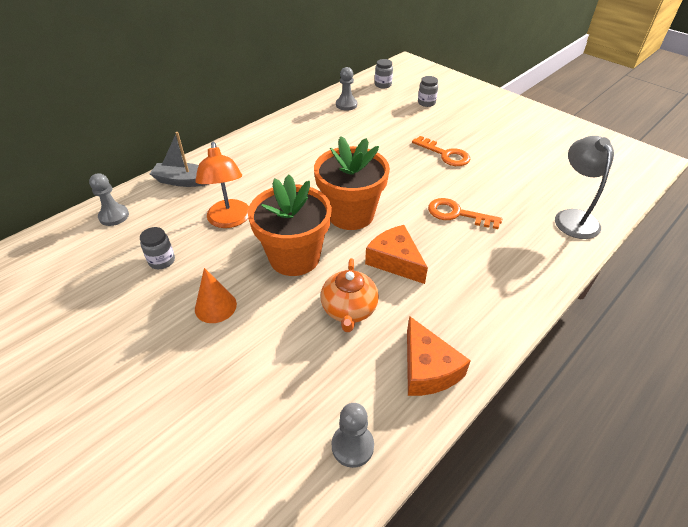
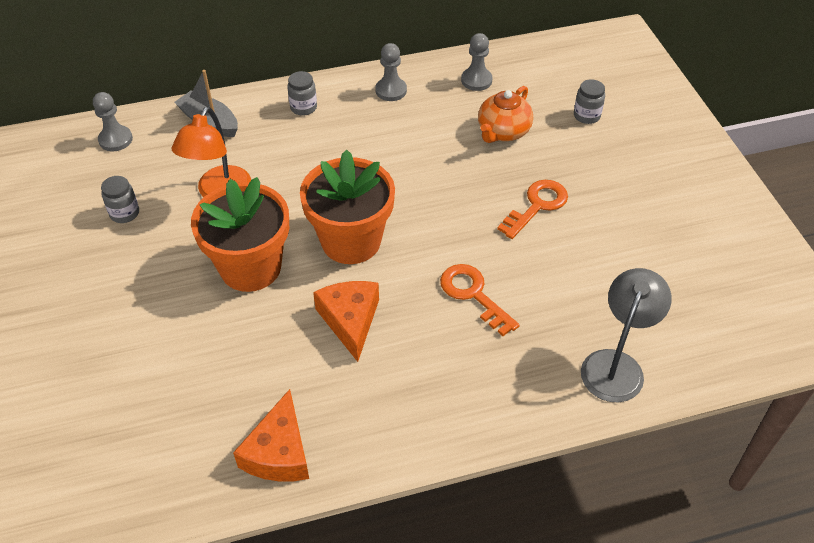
camera: 30 degrees right, 5 degrees up
orange cone [195,268,237,323] -> none
orange teapot [321,258,379,332] -> orange teapot moved to [478,86,533,143]
grey pawn [332,403,374,468] -> grey pawn moved to [375,43,407,101]
grey jar [375,59,393,89] -> grey jar moved to [287,71,317,116]
orange key [412,136,470,166] -> orange key turned 120 degrees counterclockwise [497,180,568,239]

